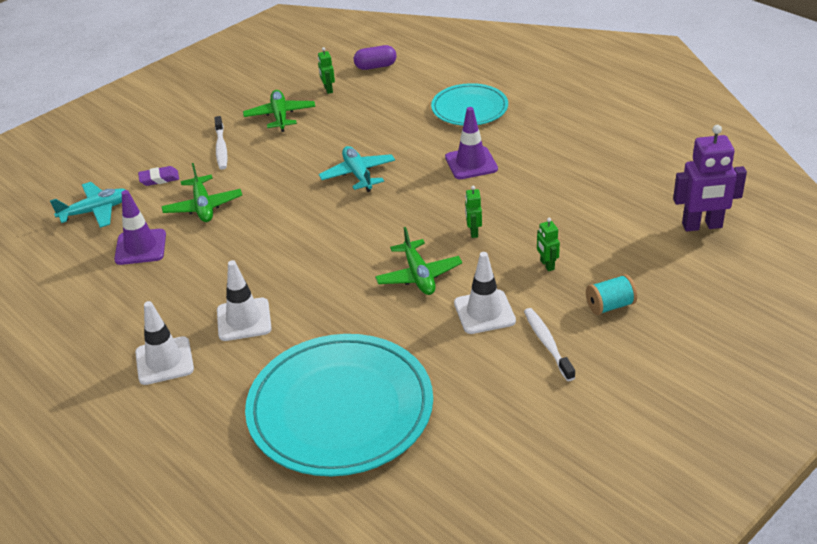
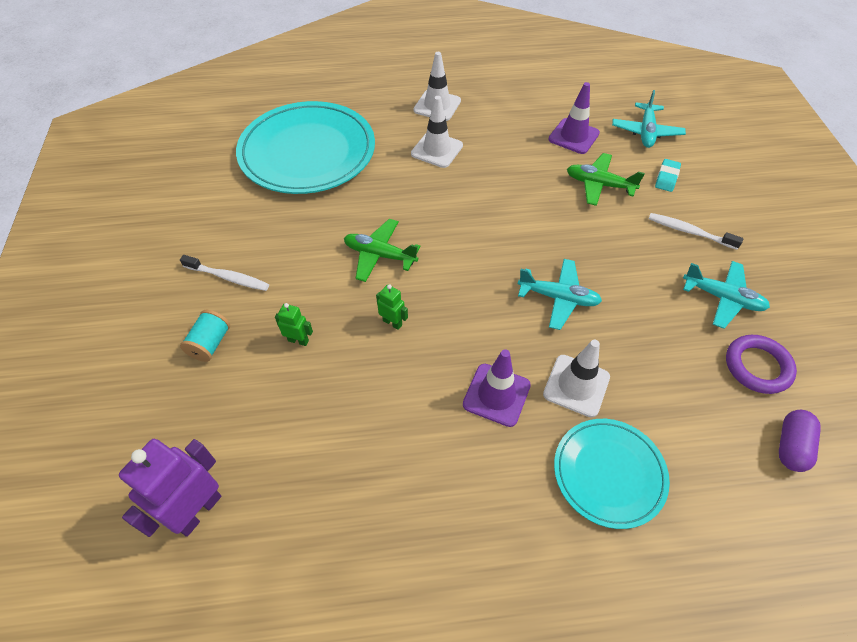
camera: 125 degrees right, 15 degrees up
purple eraser [138,166,179,186] -> turquoise eraser [655,159,681,192]
green plane [243,90,315,132] -> turquoise plane [683,261,770,329]
green robot [318,47,335,94] -> purple ring [726,335,797,394]
white traffic cone [454,252,516,334] -> white traffic cone moved to [543,340,610,417]

